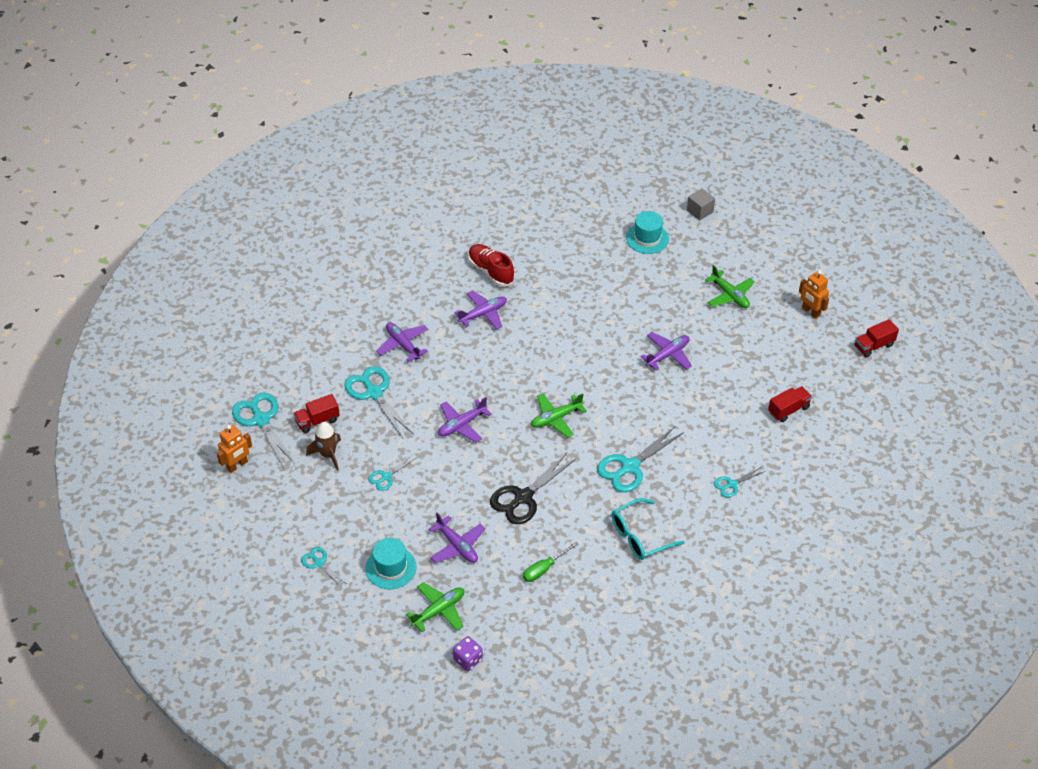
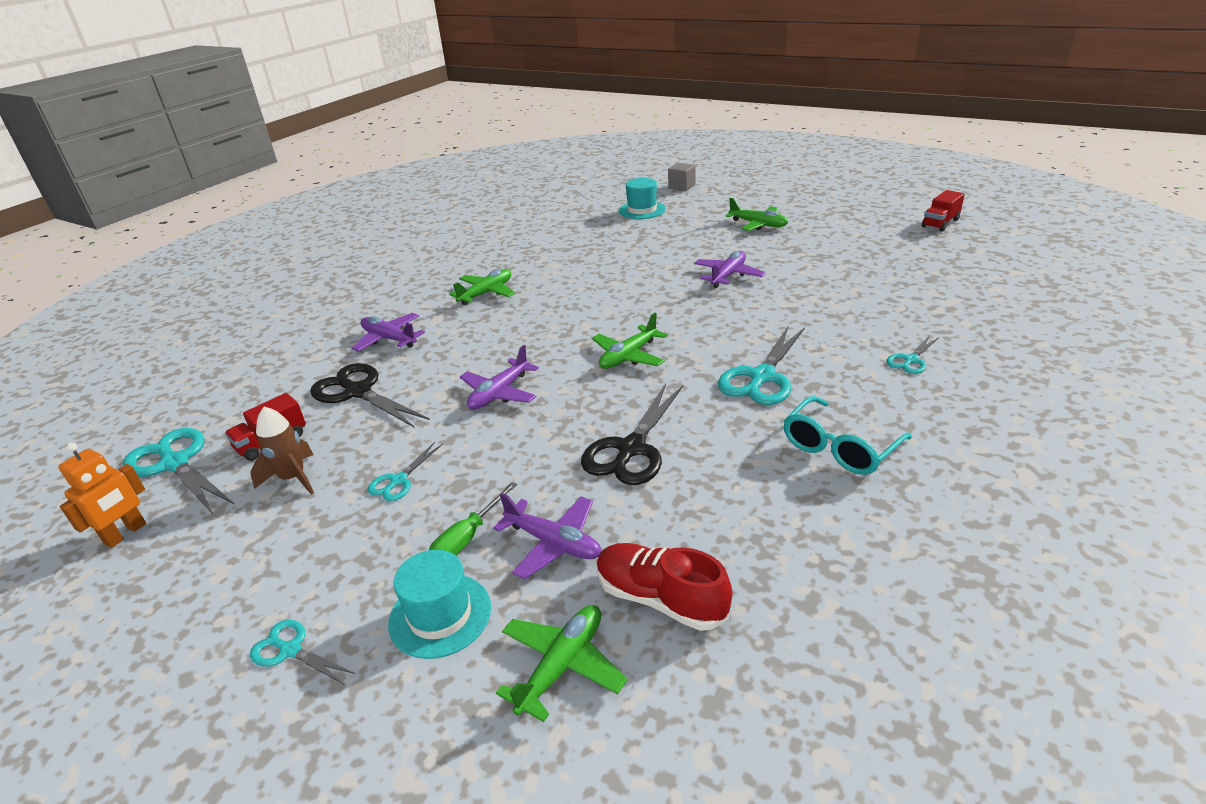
camera: 15 degrees left, 15 degrees down
turquoise scissors [344,366,413,438] -> black scissors [310,363,430,427]
purple dice [453,636,483,671] -> none
purple plane [454,291,507,329] -> green plane [449,269,515,305]
red shoe [468,244,515,287] -> red shoe moved to [597,543,732,631]
green screwdriver [523,541,579,582] -> green screwdriver moved to [429,482,517,556]
red truck [768,386,812,422] -> none
orange robot [799,270,829,319] -> none

